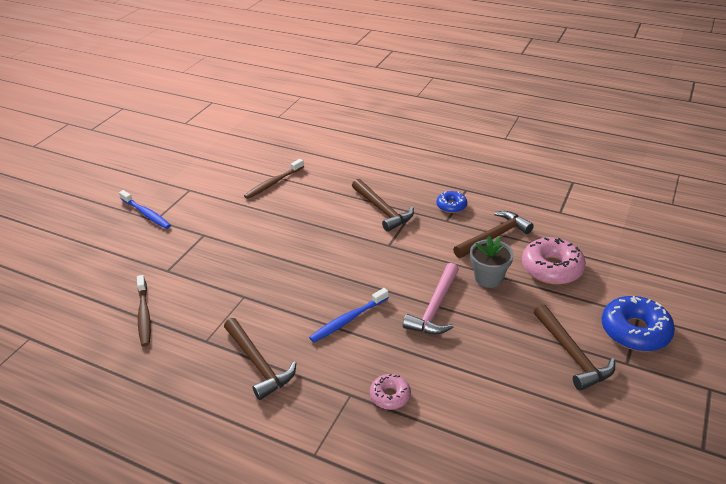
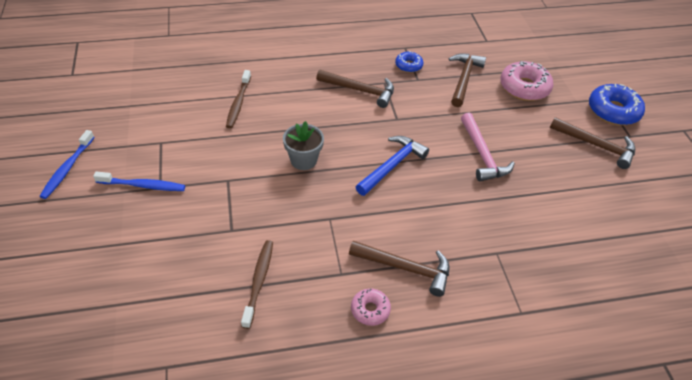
camera: 40 degrees left, 10 degrees up
brown toothbrush [137,275,151,347] -> brown toothbrush turned 120 degrees counterclockwise [241,240,273,329]
blue toothbrush [309,288,389,342] -> blue toothbrush moved to [39,130,94,199]
pink donut [370,374,411,410] -> pink donut moved to [351,289,391,326]
grey flower pot [470,236,514,288] -> grey flower pot moved to [283,121,324,170]
none -> blue hammer [356,136,429,196]

